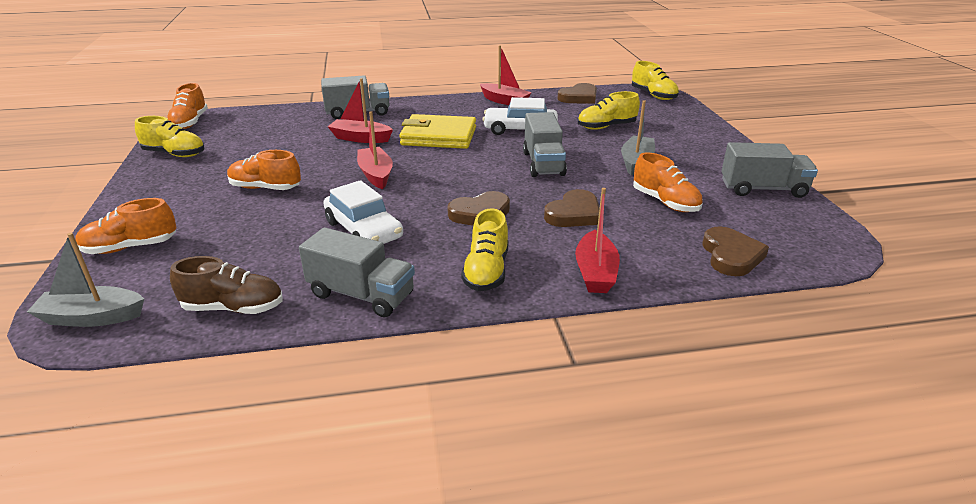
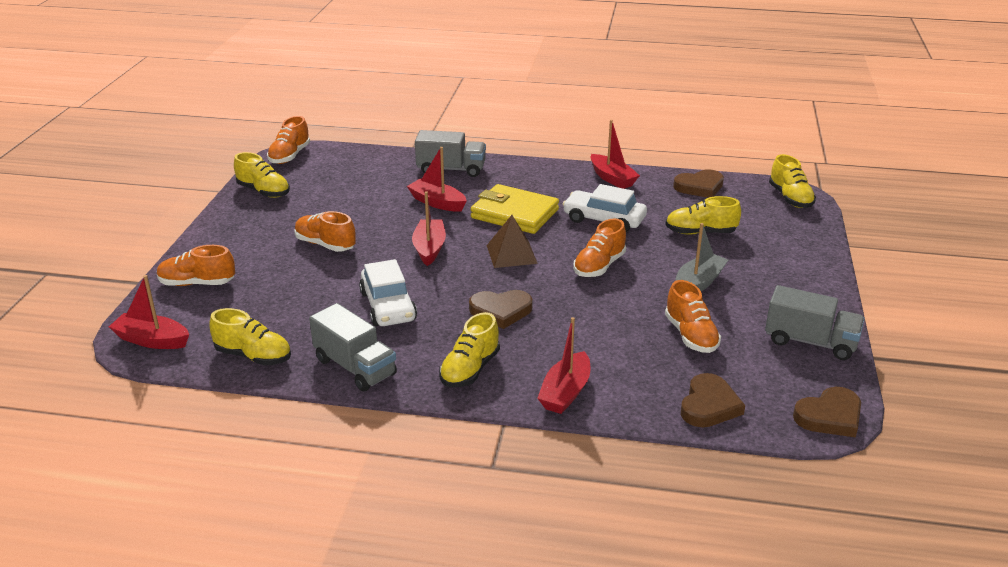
camera: 20 degrees right, 0 degrees up
grey boat [27,233,144,327] -> red boat [109,275,189,349]
brown shoe [170,256,283,314] -> yellow shoe [209,308,291,365]
grey truck [523,112,567,177] -> orange shoe [573,219,626,277]
brown heart [544,189,600,227] -> brown heart moved to [793,387,861,437]
none -> brown pyramid [486,215,538,268]

